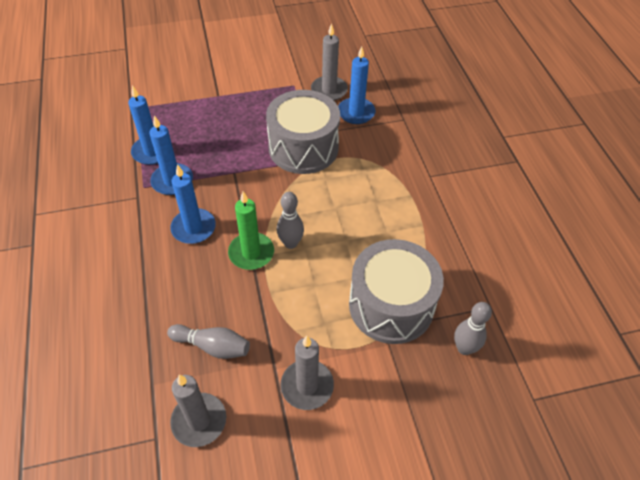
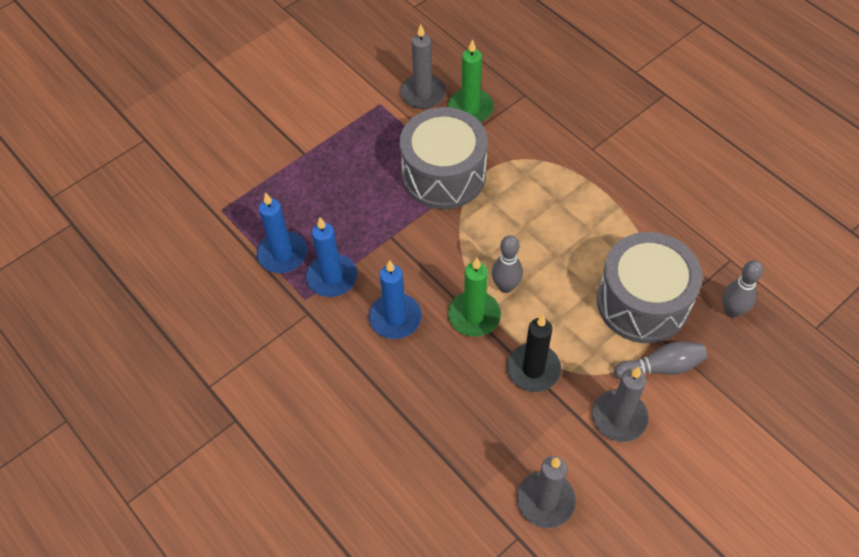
camera: 25 degrees left, 5 degrees up
grey bowling pin [167,324,250,359] -> grey bowling pin moved to [614,341,707,379]
blue candle [338,46,376,124] -> green candle [448,39,494,122]
none -> black candle [506,315,561,392]

